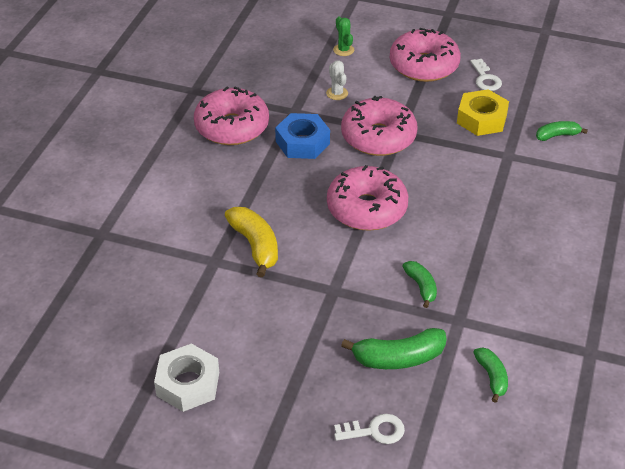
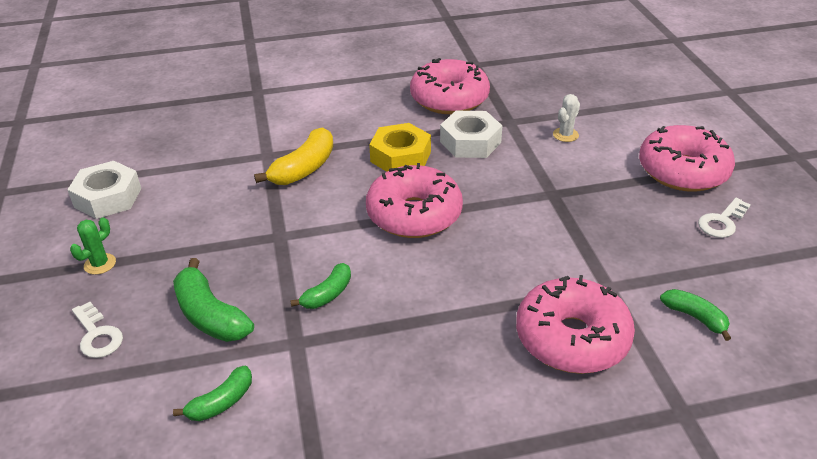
camera: 60 degrees right, 5 degrees down
blue nut [275,113,330,159] -> white nut [440,111,503,158]
green cactus [333,16,354,56] -> green cactus moved to [70,217,116,275]
pink donut [341,96,418,156] -> pink donut moved to [516,275,635,374]
yellow nut [457,89,509,136] -> yellow nut moved to [369,123,431,172]

